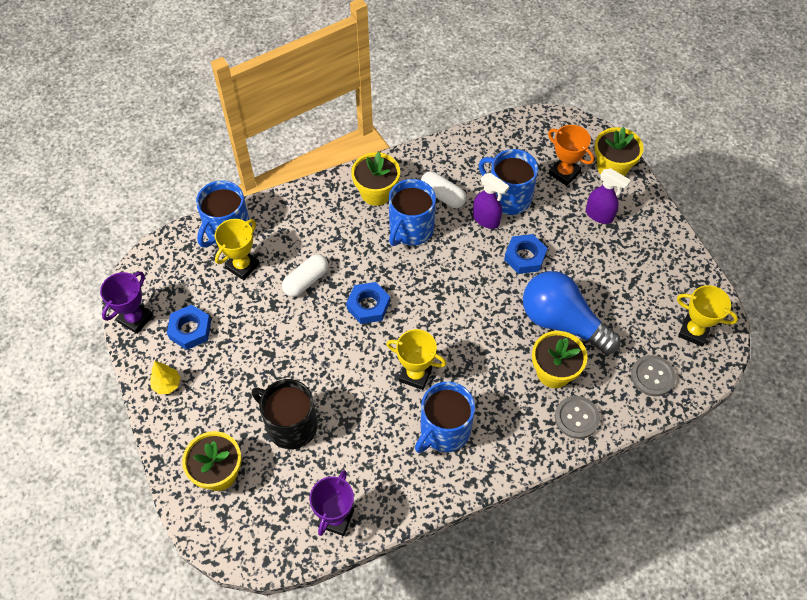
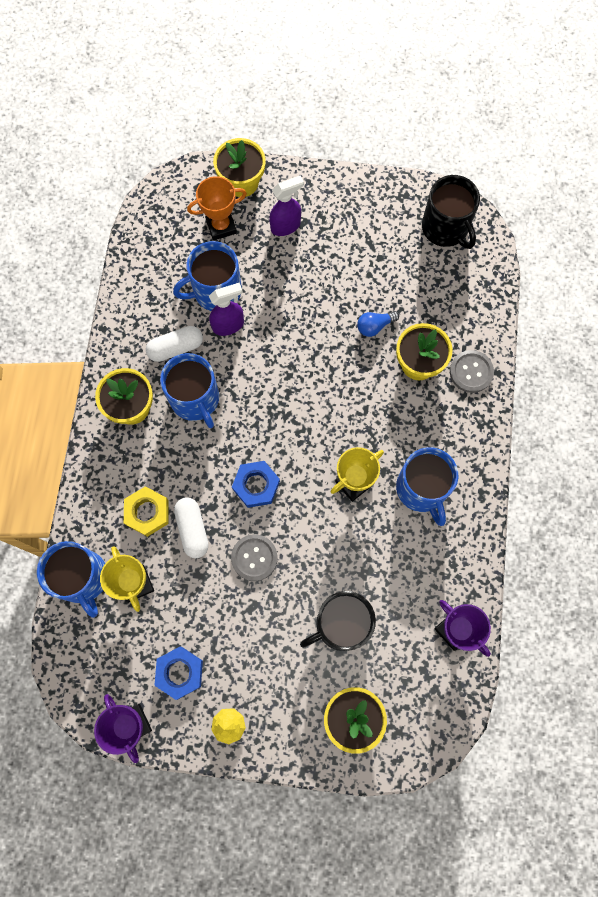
camera: 60 degrees left, 15 degrees up
blue nut [504,234,547,274] -> none
blue light bulb [523,271,621,354] -> blue light bulb [357,311,399,337], size x0.41
grey button [631,355,676,396] -> grey button moved to [231,534,278,581]
yellow trophy [677,285,738,347] -> black mug [422,175,480,249]
none -> yellow nut [124,486,169,537]

